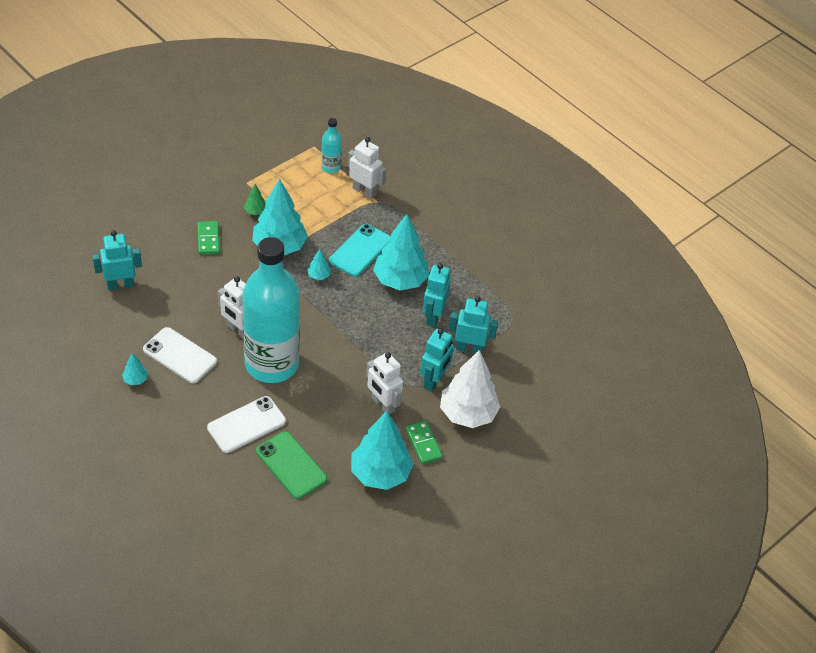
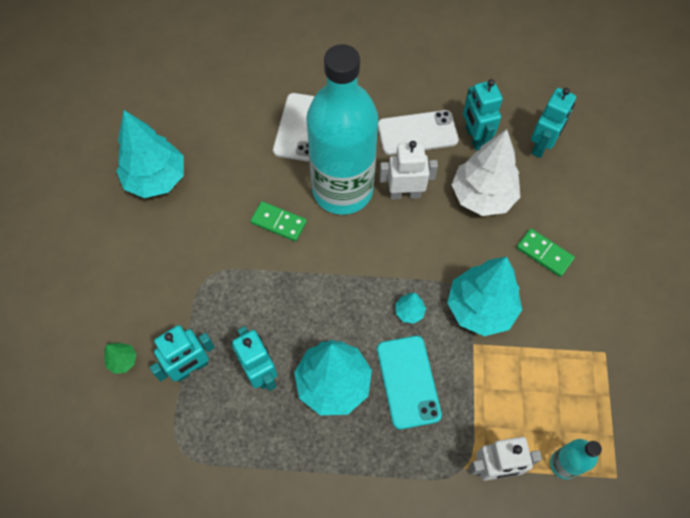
camera: 140 degrees right, 15 degrees up
turquoise tree [122,353,148,385] -> none
green tree [244,184,266,215] -> green tree moved to [104,343,136,374]
green phone [256,431,327,499] -> none
white robot [366,352,404,415] -> none
green domino [406,421,443,464] -> green domino moved to [250,201,307,242]
turquoise robot [420,328,454,391] -> turquoise robot moved to [463,79,503,150]
white tree [440,350,500,428] -> white tree moved to [452,129,520,216]

